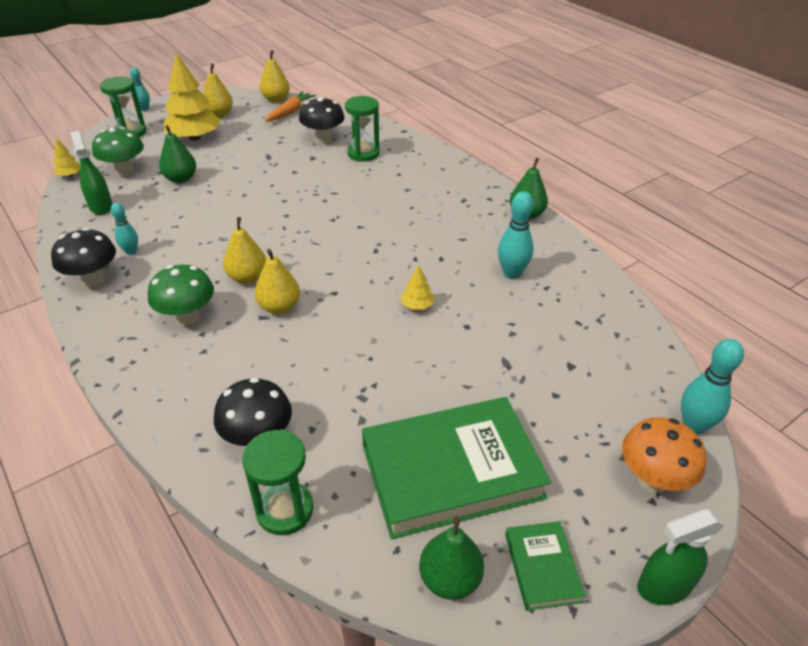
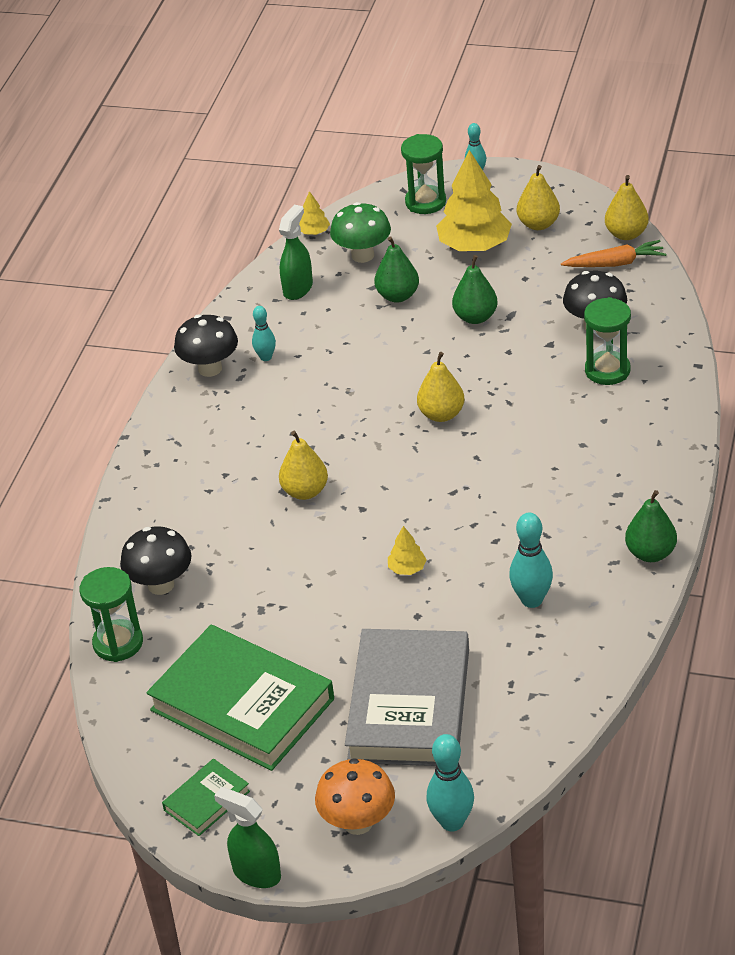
camera: 55 degrees right, 0 degrees up
green mushroom [148,265,214,326] -> none
yellow pear [223,217,266,284] -> yellow pear moved to [417,352,464,422]
green pear [419,516,484,600] -> green pear moved to [452,255,498,324]
none -> grey book [345,629,469,766]

